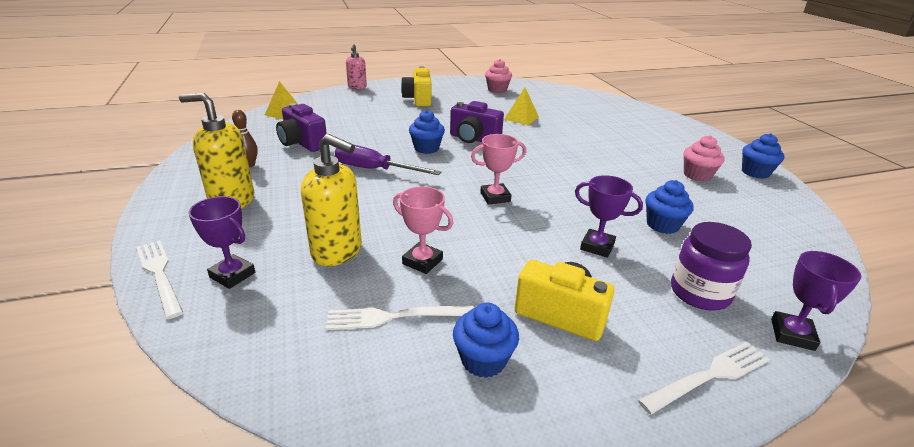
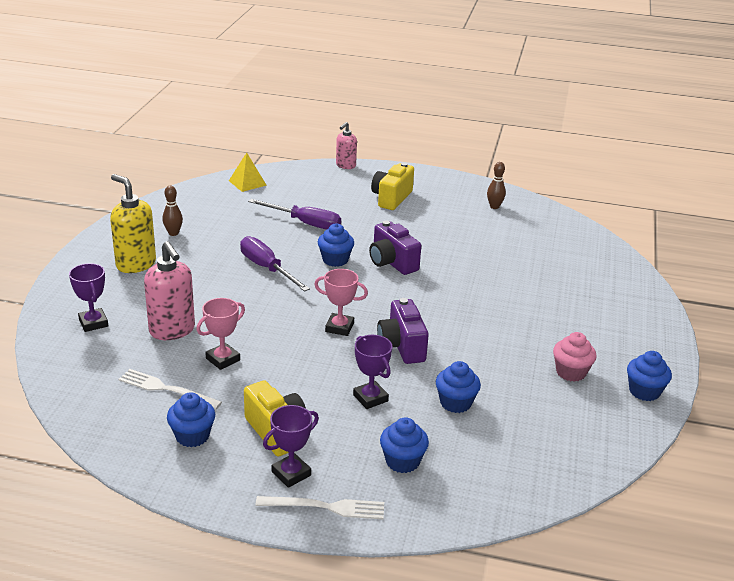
camera: 30 degrees right, 0 degrees up
white fork [136,240,183,319] -> none
purple camera [276,103,327,152] -> purple camera moved to [377,298,429,364]
yellow soap dispenser [301,134,362,266] -> pink soap dispenser [144,241,195,340]
pink trophy [393,186,453,274] -> pink trophy turned 75 degrees clockwise [196,298,245,370]
pink cupcake [485,59,512,93] -> brown bowling pin [487,162,506,209]
yellow pyramid [504,87,539,125] -> none
purple jar [671,222,752,311] -> blue cupcake [380,417,429,473]
purple trophy [771,251,861,351] -> purple trophy moved to [263,405,319,488]
none -> purple screwdriver [248,199,341,230]

